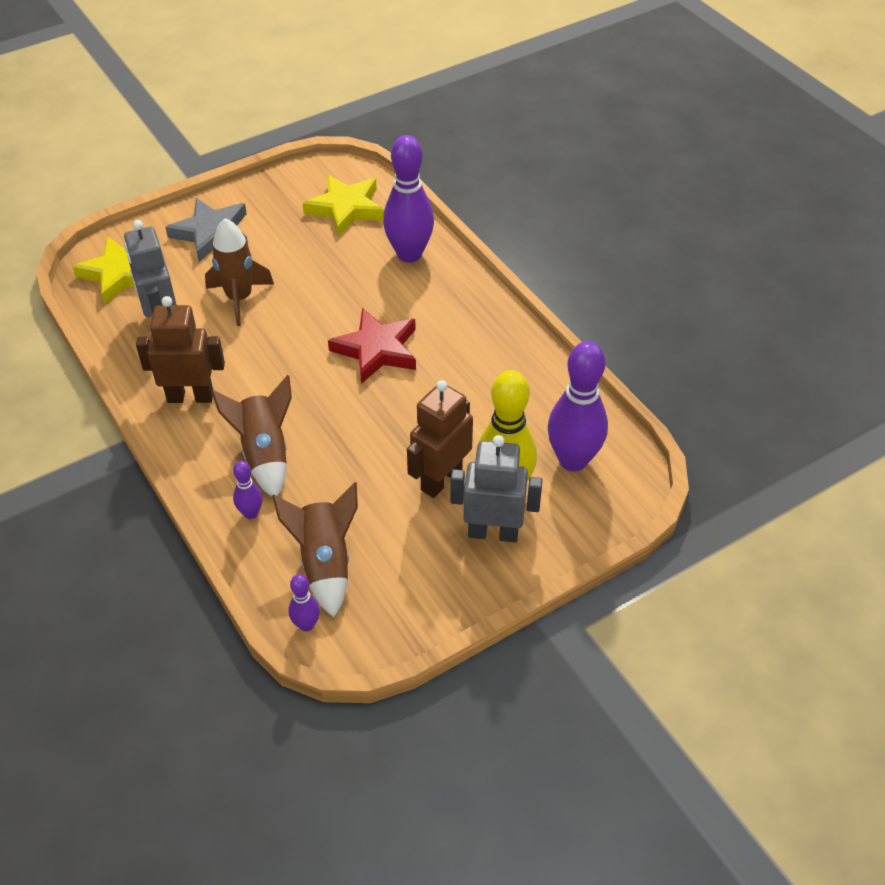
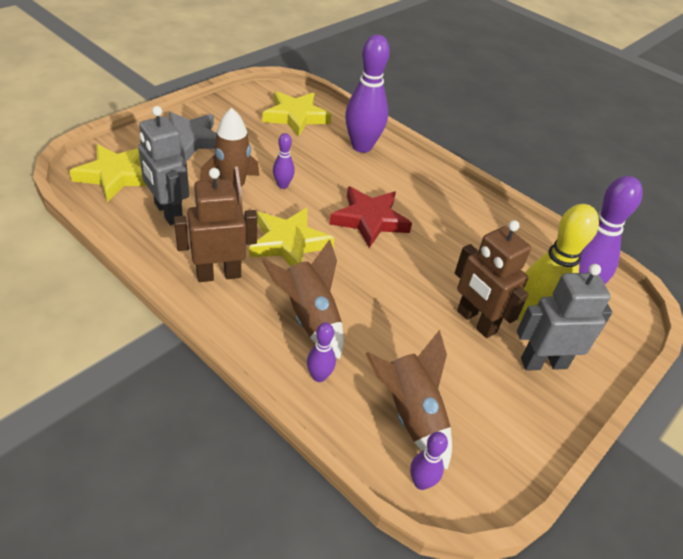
camera: 20 degrees left, 5 degrees down
brown robot [407,380,473,498] -> brown robot turned 60 degrees counterclockwise [455,220,531,338]
none -> yellow star [249,208,335,267]
none -> purple bowling pin [273,133,295,189]

